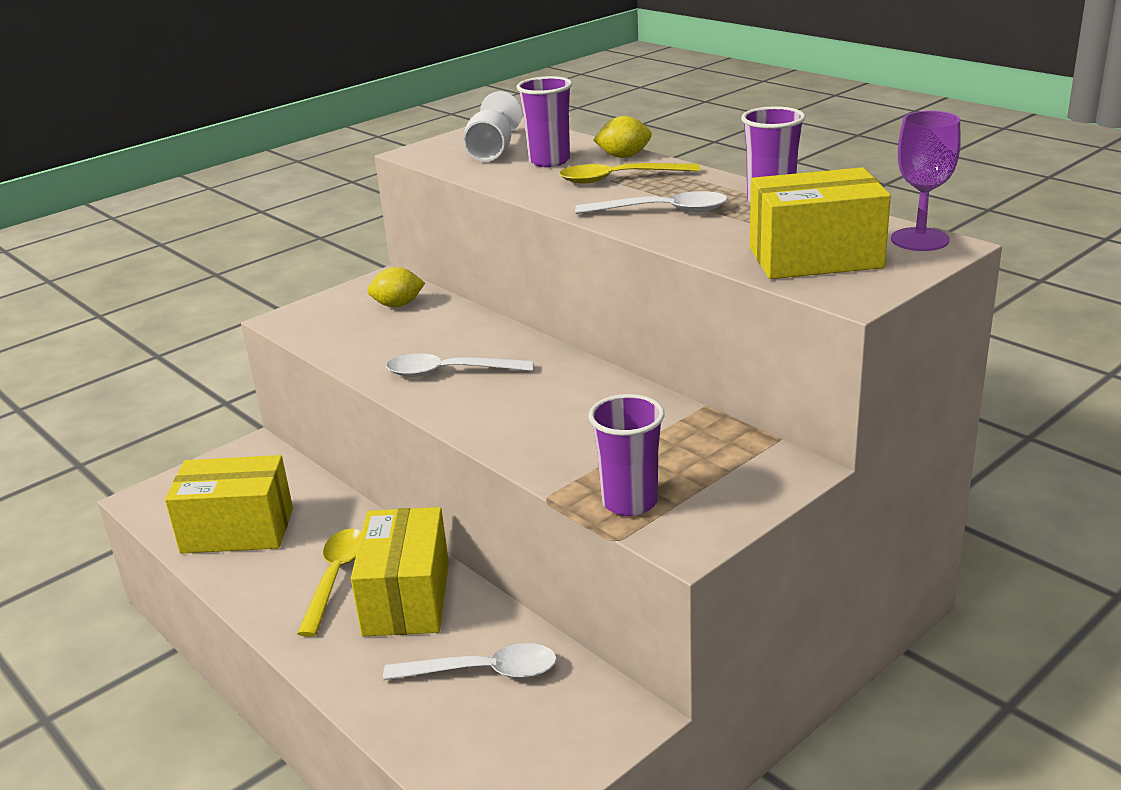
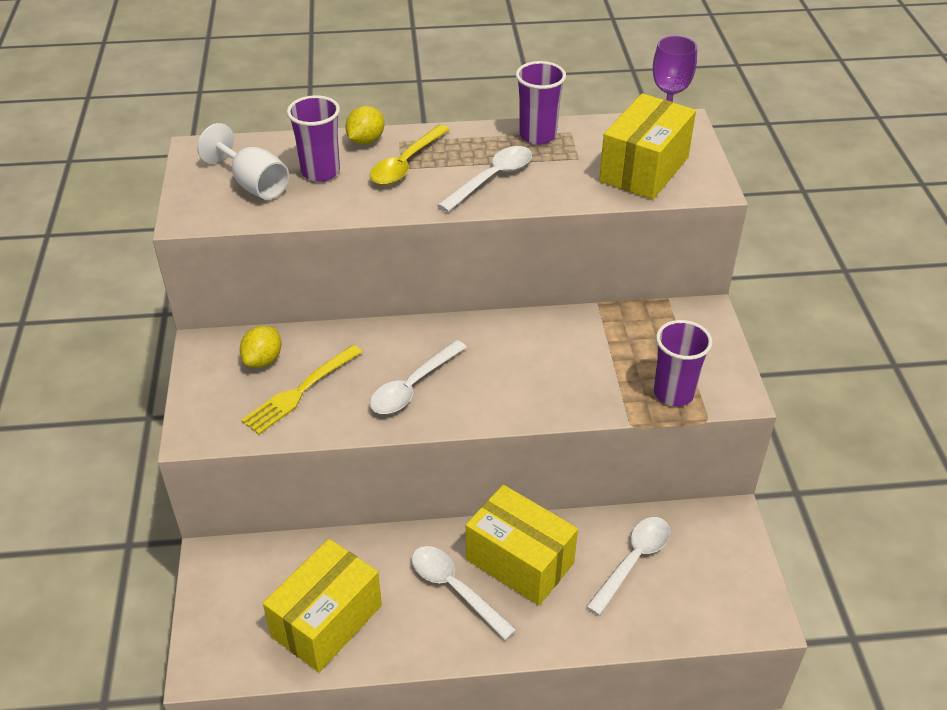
camera: 55 degrees left, 15 degrees up
yellow spoon [297,529,362,637] -> white spoon [412,546,517,640]
none -> yellow fork [241,345,362,435]

